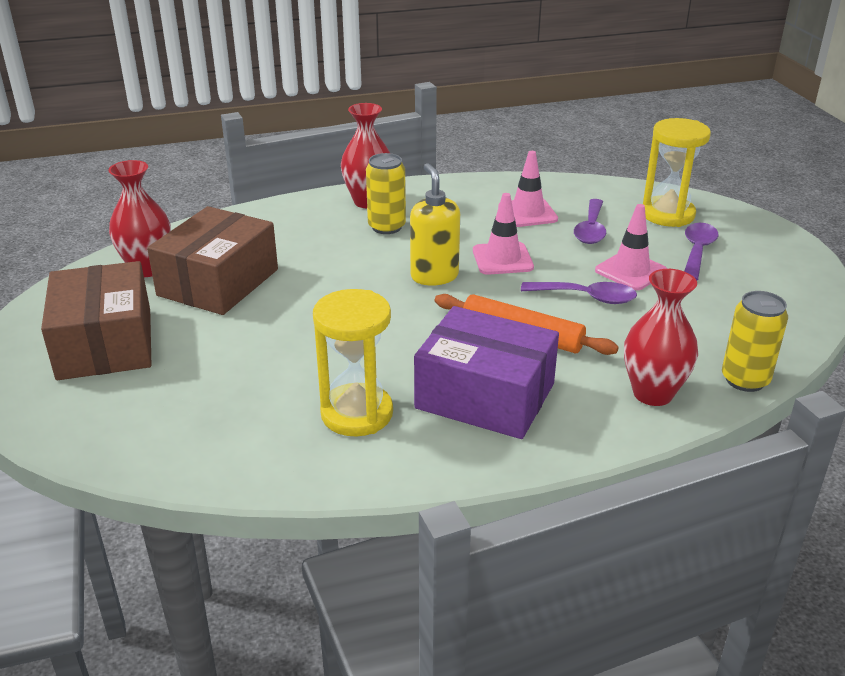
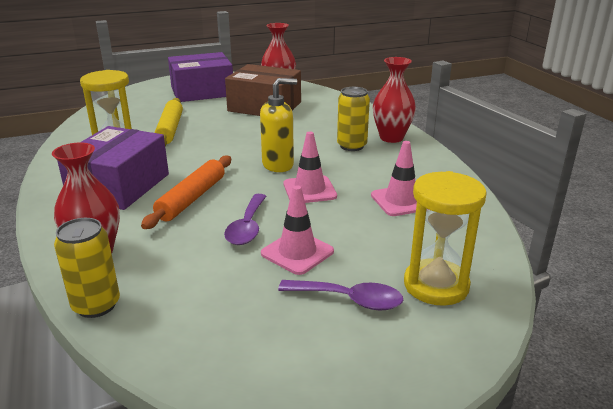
camera: 85 degrees right, 5 degrees down
brown box [41,261,151,380] -> purple box [168,52,233,102]
purple spoon [574,199,606,244] -> none
none -> yellow rolling pin [154,98,183,146]

